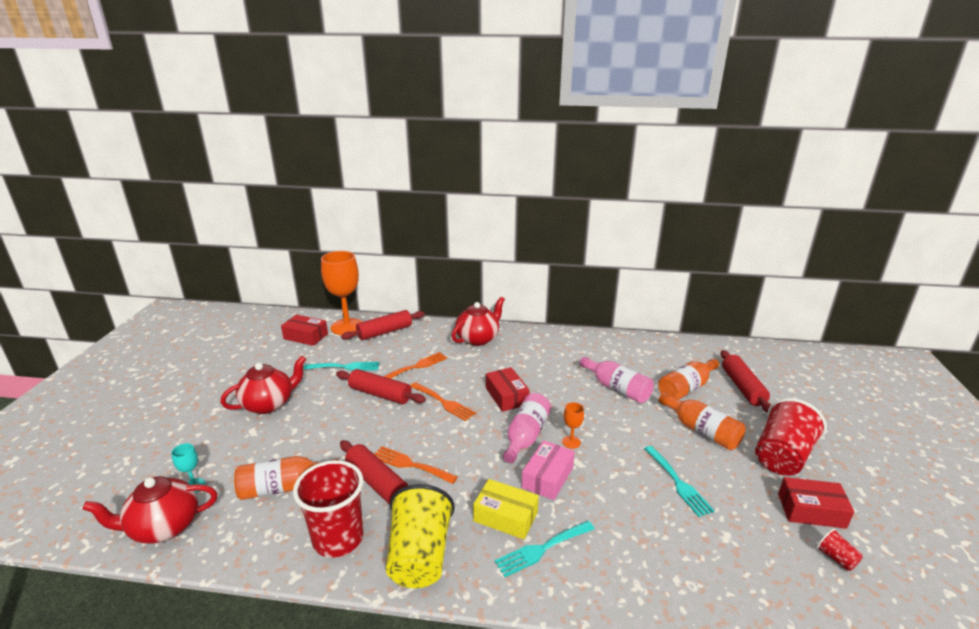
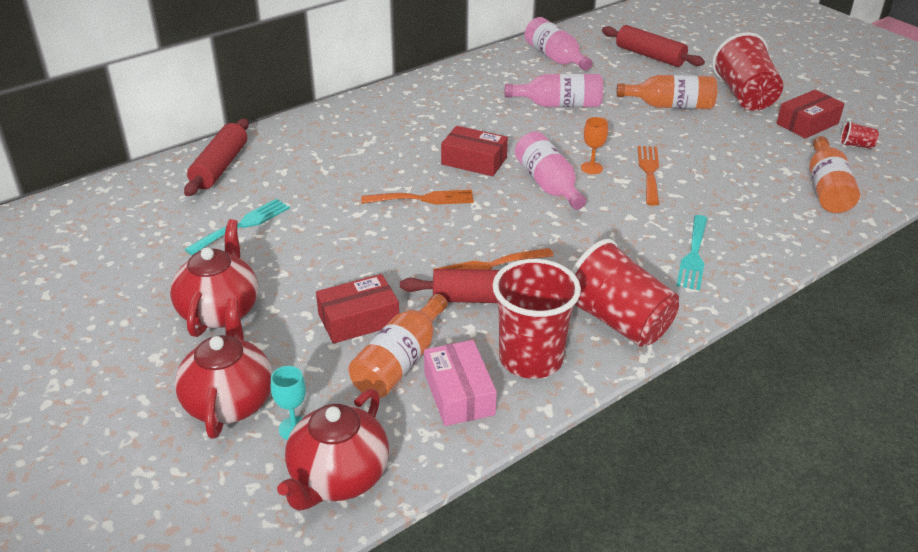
camera: 45 degrees left, 10 degrees up
red box [281,315,328,346] -> red box moved to [316,274,399,344]
orange goblet [321,251,363,335] -> none
red rolling pin [336,369,426,404] -> none
orange fork [383,352,447,379] -> orange fork moved to [638,146,659,206]
yellow cup [386,484,455,588] -> red cup [571,239,679,347]
red teapot [452,297,505,346] -> red teapot moved to [175,298,273,438]
yellow box [473,479,539,540] -> none
pink box [522,440,575,500] -> pink box moved to [424,340,497,426]
turquoise fork [644,446,714,517] -> none
orange bottle [658,359,719,400] -> orange bottle moved to [809,136,860,213]
none -> pink bottle [525,17,592,71]

